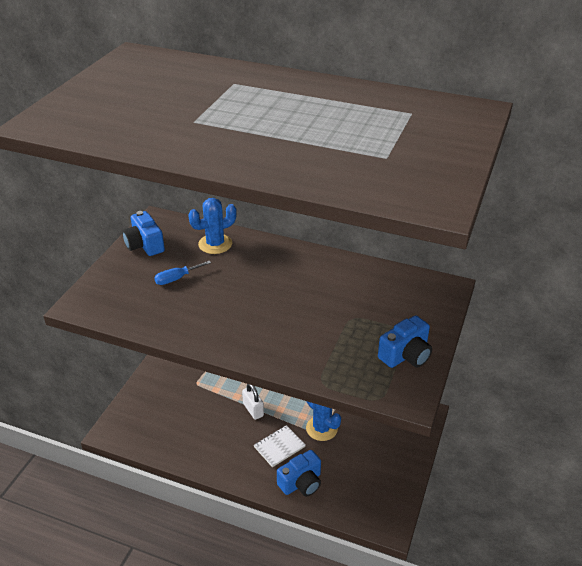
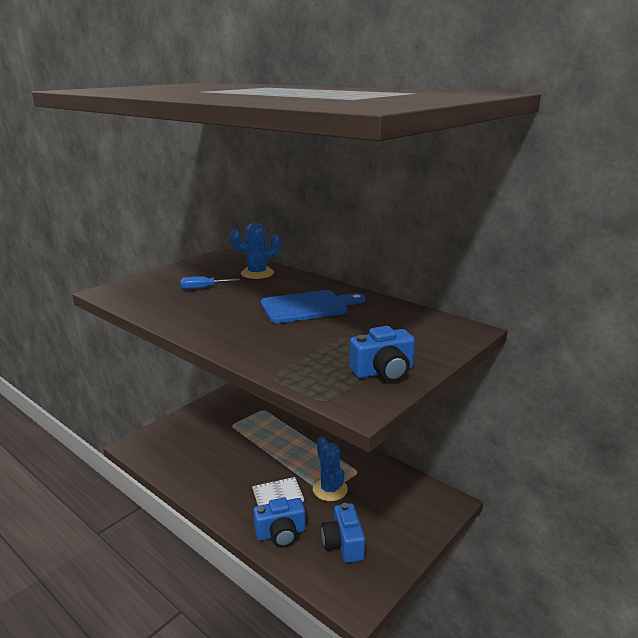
camera: 20 degrees right, 15 degrees down
blue camera [122,211,165,256] -> blue camera moved to [321,503,365,563]
white padlock [242,384,264,420] -> none
none -> blue cutting board [261,290,366,323]

